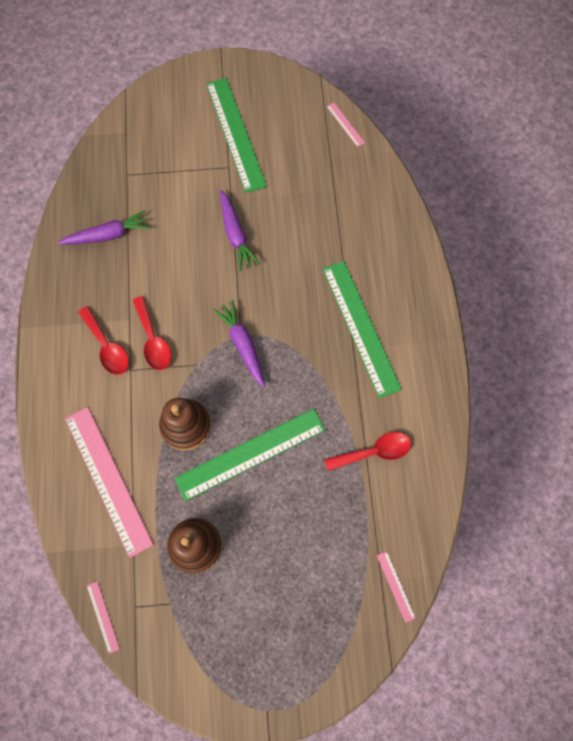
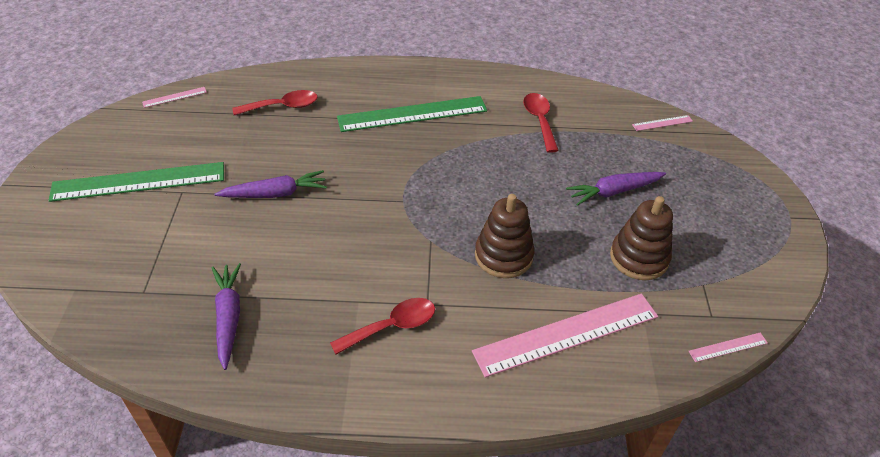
camera: 85 degrees left, 25 degrees down
red spoon [133,296,171,370] -> red spoon moved to [233,90,318,115]
green ruler [175,409,325,501] -> none
purple carrot [213,300,265,387] -> purple carrot moved to [566,172,666,206]

